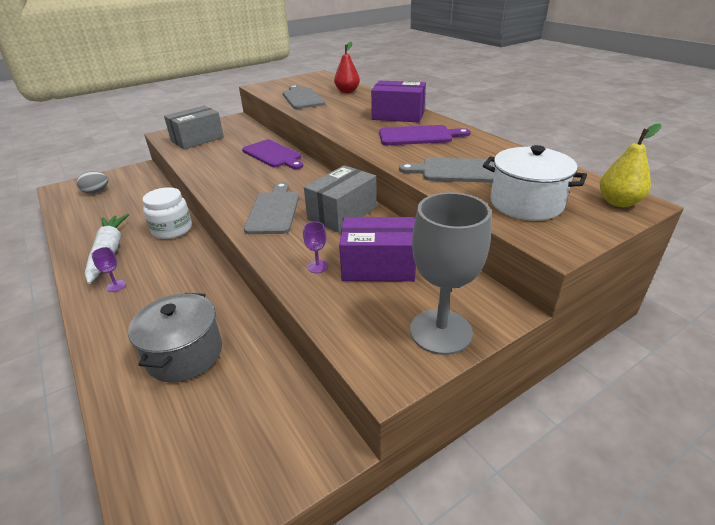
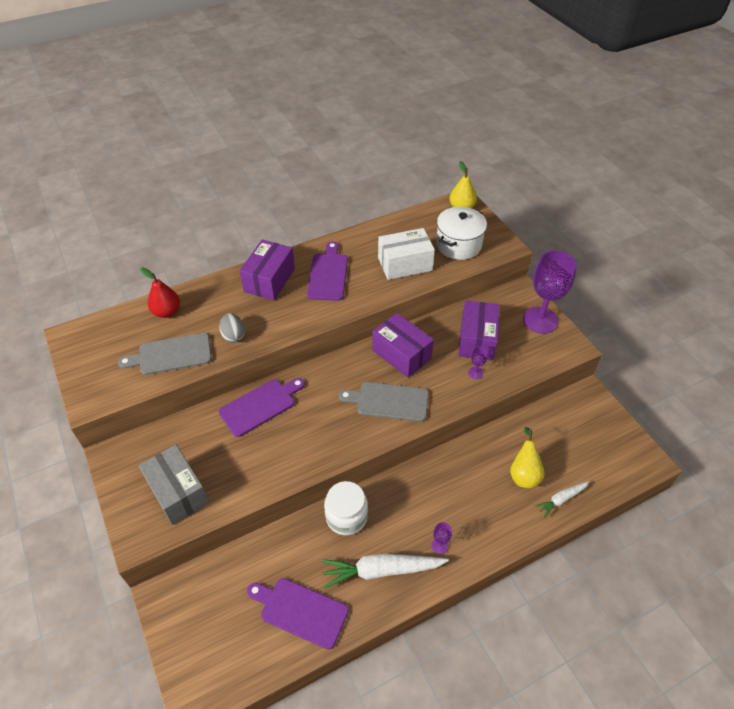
camera: 85 degrees left, 15 degrees up
grey egg [77,171,108,194] -> grey egg moved to [219,313,245,343]
grey pot [128,293,222,382] -> yellow pear [510,427,545,488]
grey box [304,165,377,232] -> purple box [372,313,434,378]
grey cutting board [399,158,495,183] -> white box [378,228,435,280]
grey goblet [410,192,491,355] -> purple goblet [523,250,577,334]
none -> purple cutting board [247,578,349,649]
none -> white carrot [535,481,589,518]

